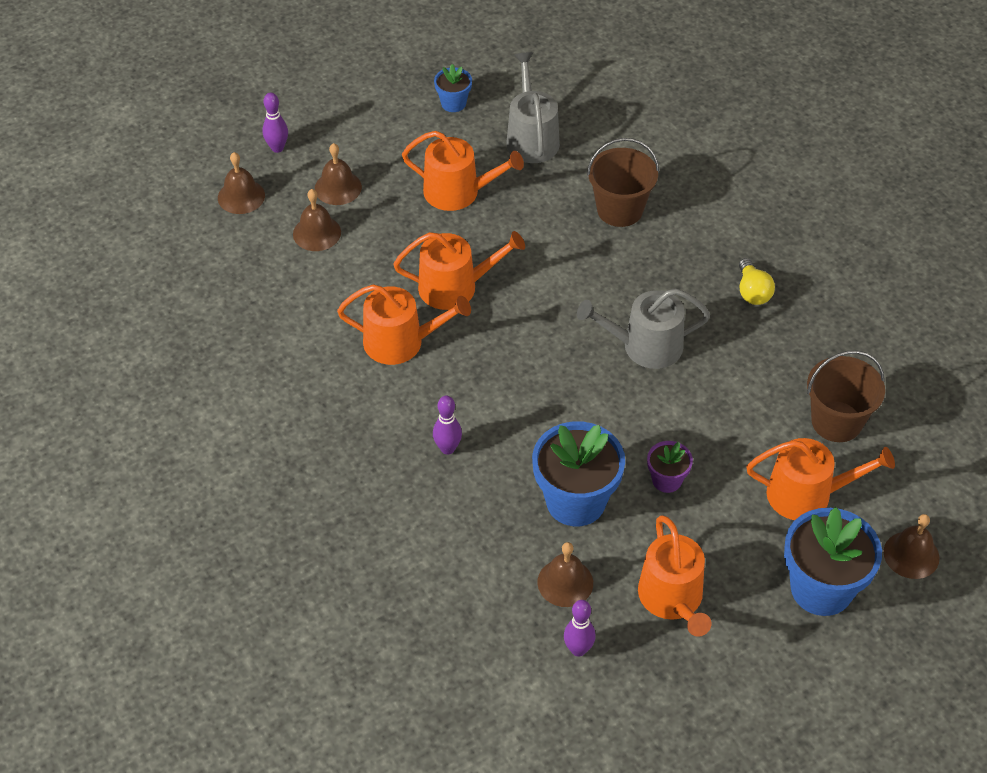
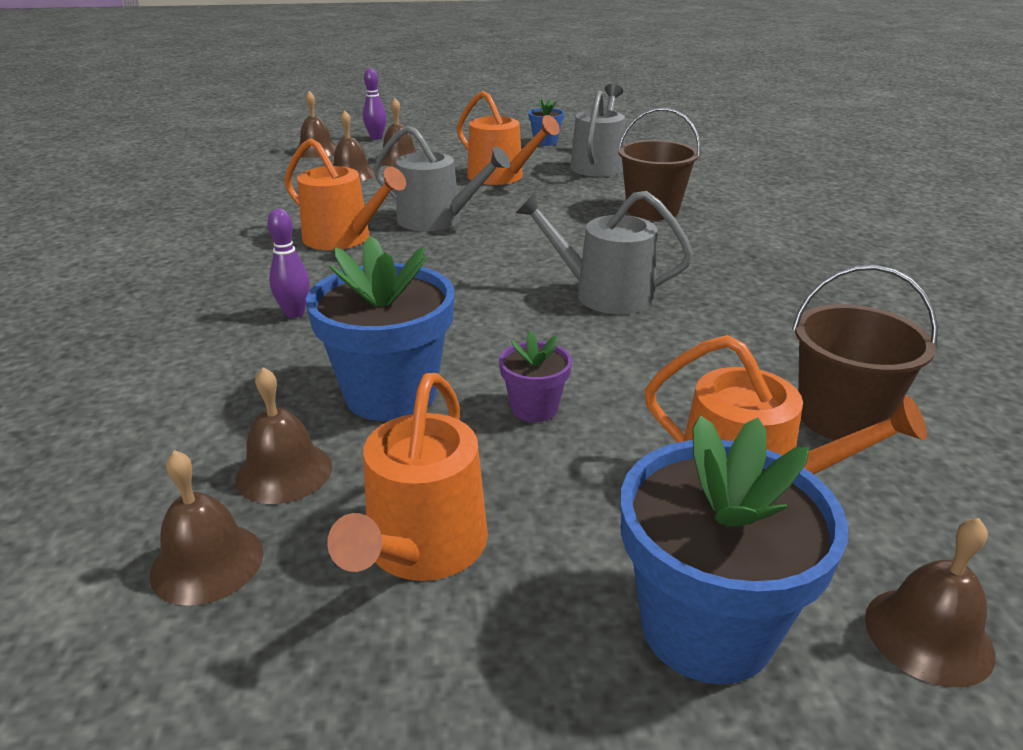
camera: 25 degrees right, 20 degrees down
orange watering can [393,231,525,310] -> grey watering can [373,125,510,231]
purple bowling pin [564,600,596,657] -> brown bell [150,450,263,606]
yellow light bulb [739,258,775,305] -> none

